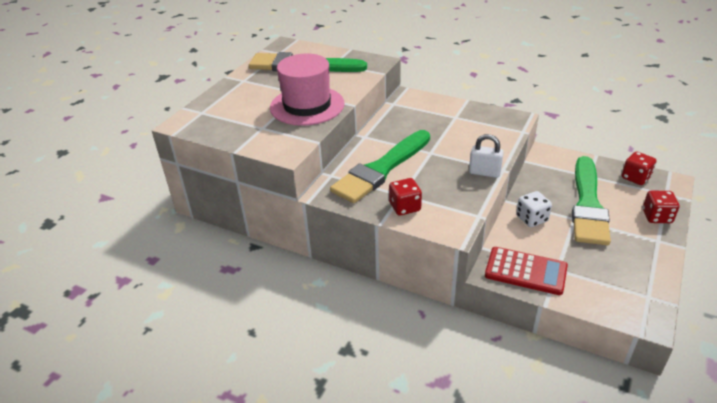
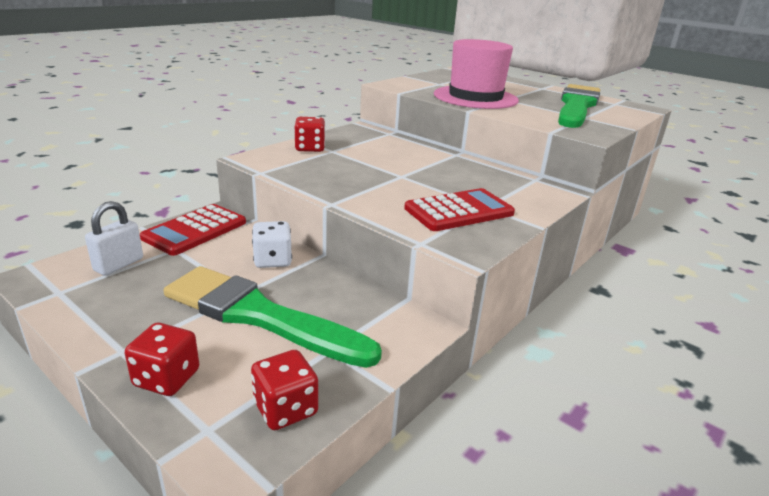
camera: 100 degrees right, 10 degrees down
green brush [330,130,430,203] -> none
white padlock [469,134,504,178] -> white padlock moved to [85,201,143,276]
none -> red calculator [404,188,515,231]

